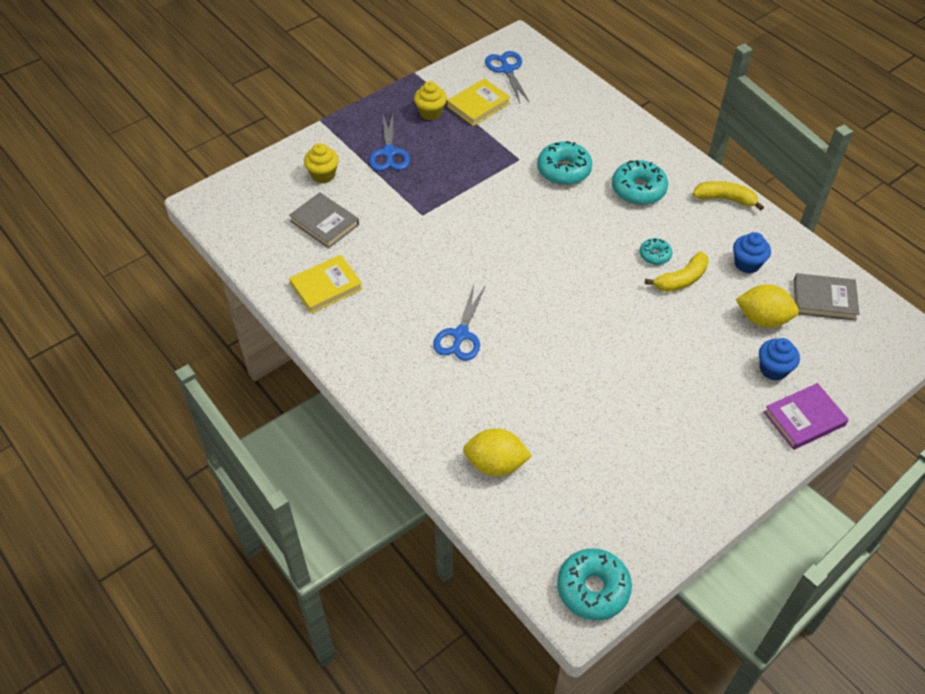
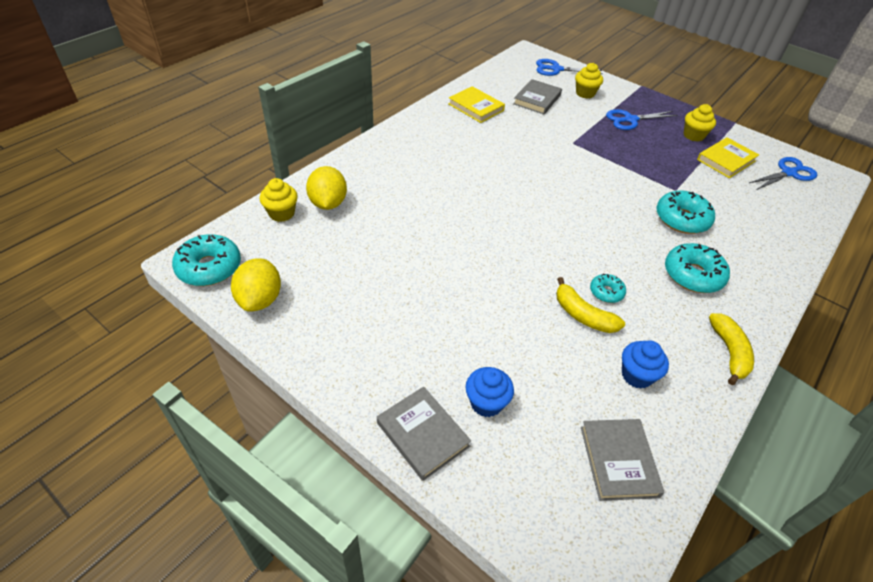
camera: 75 degrees right, 5 degrees down
blue scissors [433,285,486,361] -> blue scissors moved to [536,59,603,76]
yellow book [447,78,511,126] -> yellow book turned 75 degrees counterclockwise [697,137,759,178]
yellow lemon [736,284,799,328] -> yellow lemon moved to [231,258,281,312]
purple book [764,383,849,450] -> grey book [377,387,471,481]
none -> yellow cupcake [260,178,298,222]

